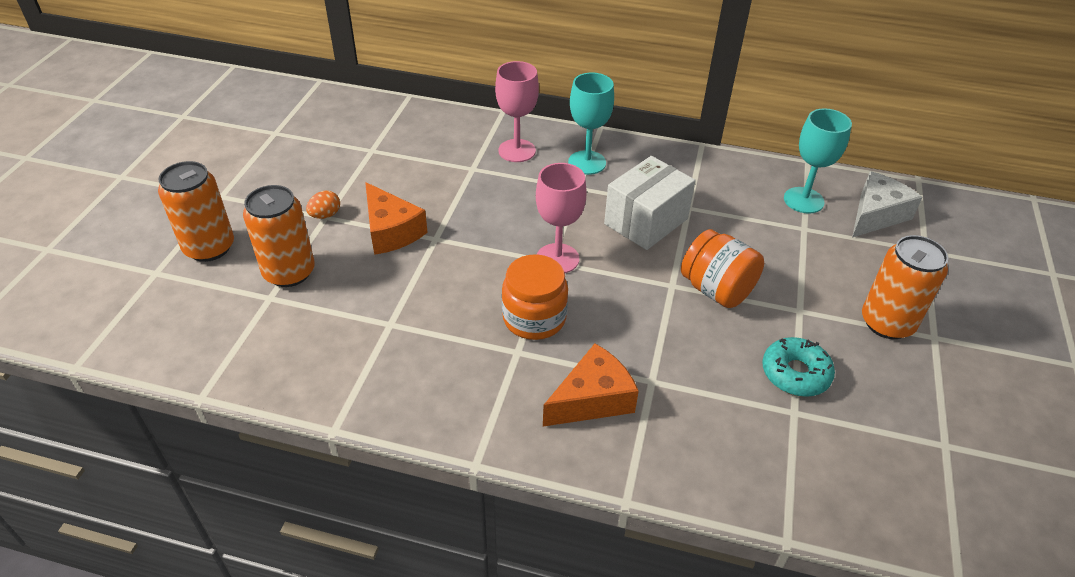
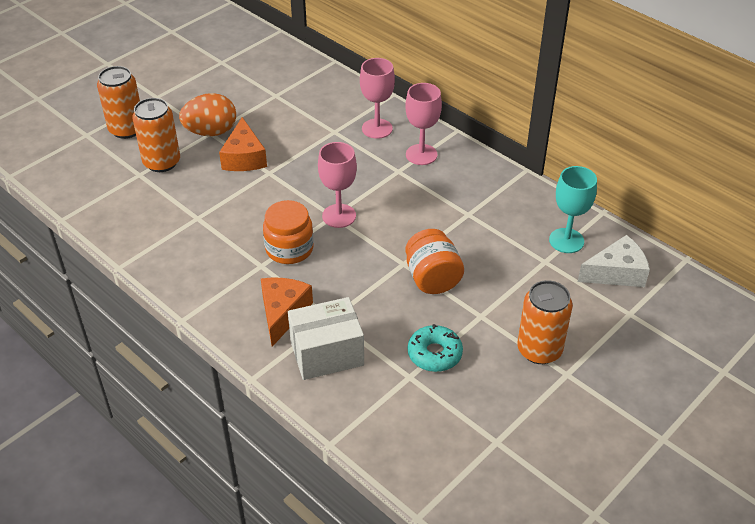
camera: 30 degrees right, 0 degrees up
orange egg [306,190,340,219] -> orange egg [179,93,236,136], size x2.09
orange cheese [543,344,639,427] -> orange cheese turned 75 degrees counterclockwise [261,278,313,347]
turquoise goblet [568,73,614,175] -> pink goblet [405,83,442,165]
white box [604,156,695,250] -> white box moved to [288,297,364,380]

